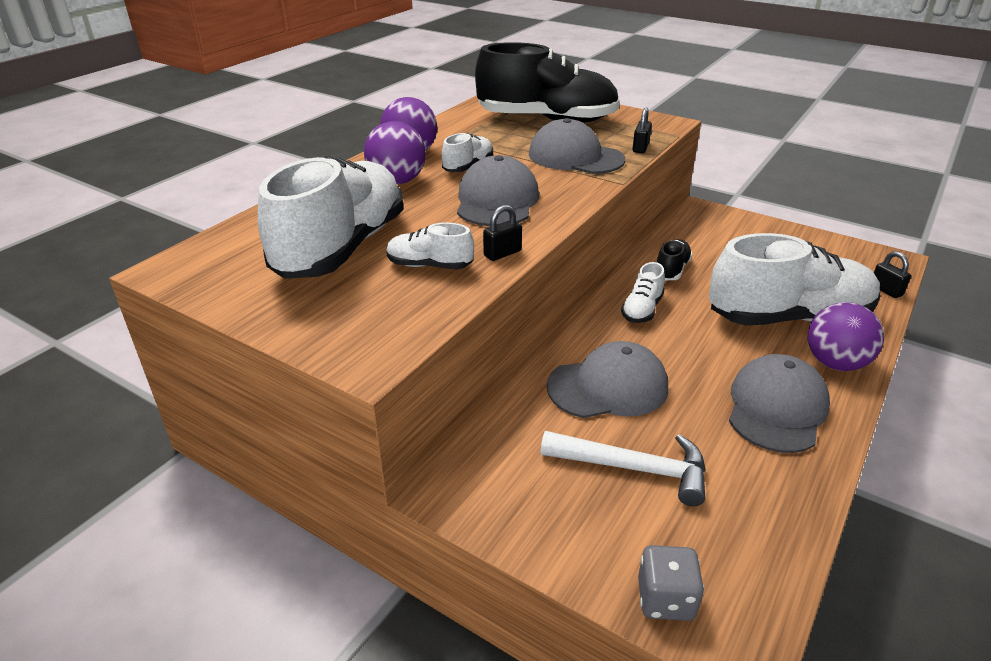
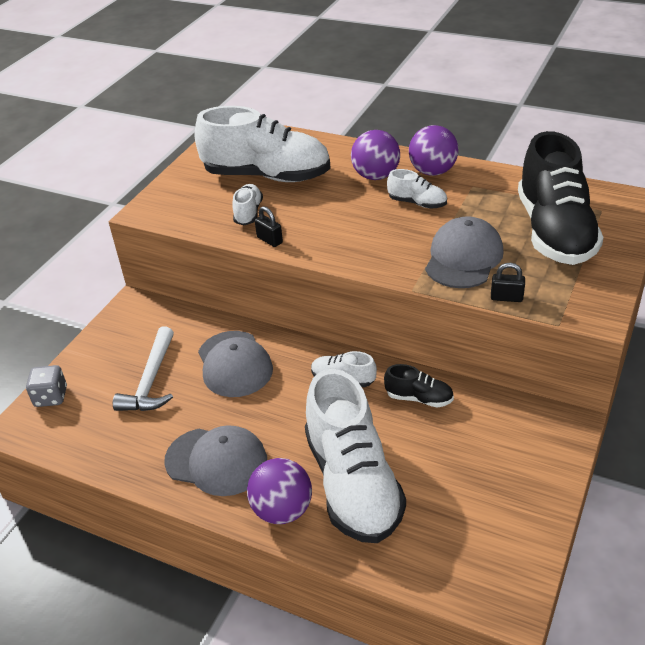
camera: 85 degrees right, 5 degrees up
grey cap [457,155,539,226] -> none
black padlock [874,251,911,298] -> none

